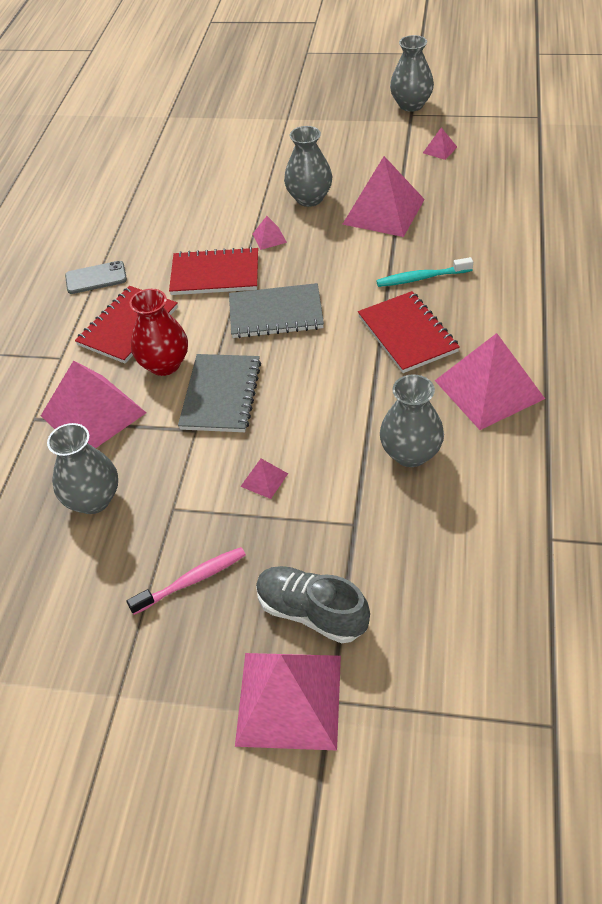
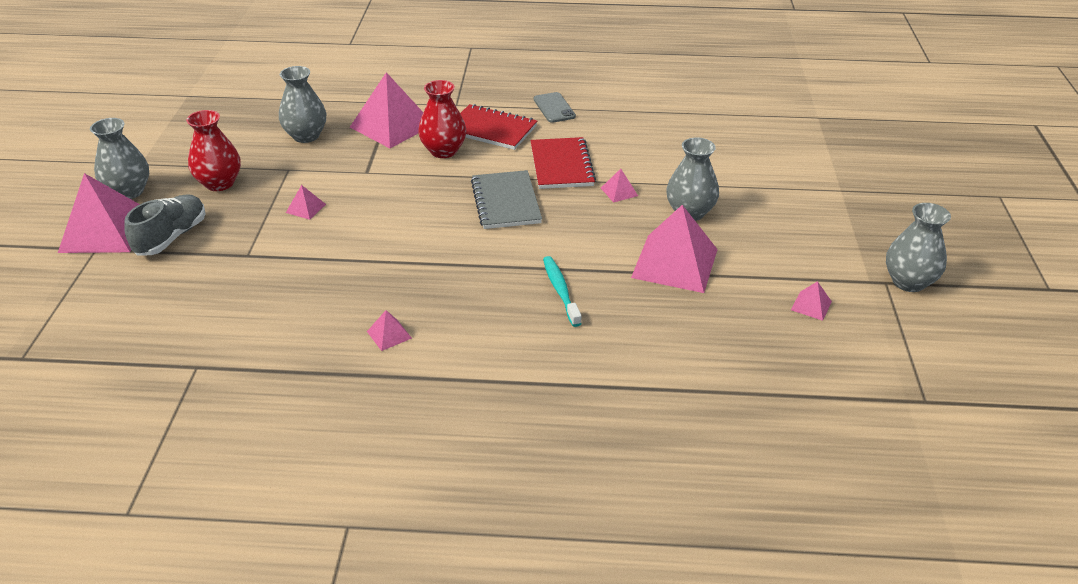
camera: 80 degrees right, 10 degrees down
pink toothbrush [127,547,246,615] -> red vase [186,110,241,191]
grey notebook [178,354,261,432] -> none
red notebook [358,291,460,373] -> none
grey vase [380,374,444,467] -> grey vase moved to [90,118,149,199]
pink pyramid [435,333,545,430] -> pink pyramid [367,310,412,351], size x0.43

